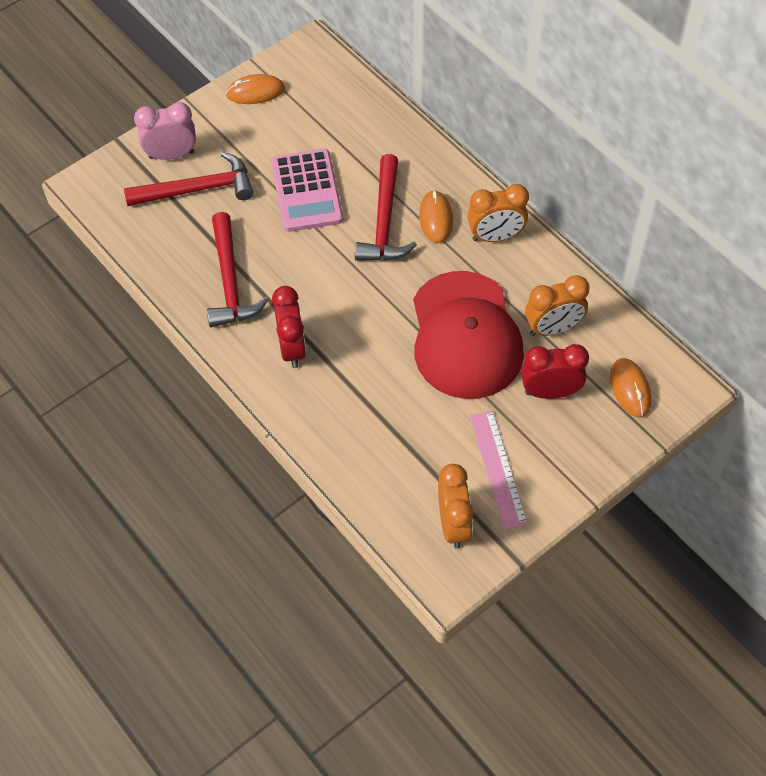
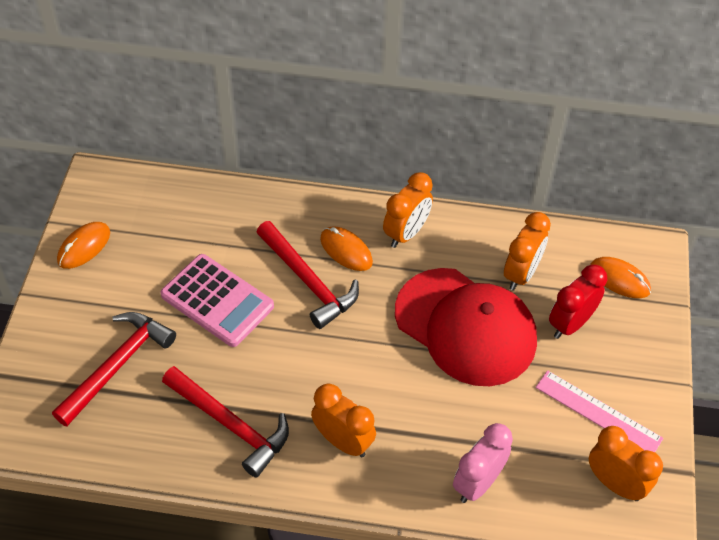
camera: 45 degrees left, 5 degrees down
pink clock [134,102,196,160] -> pink clock moved to [453,423,513,503]
red clock [272,286,306,368] -> orange clock [311,383,376,457]

